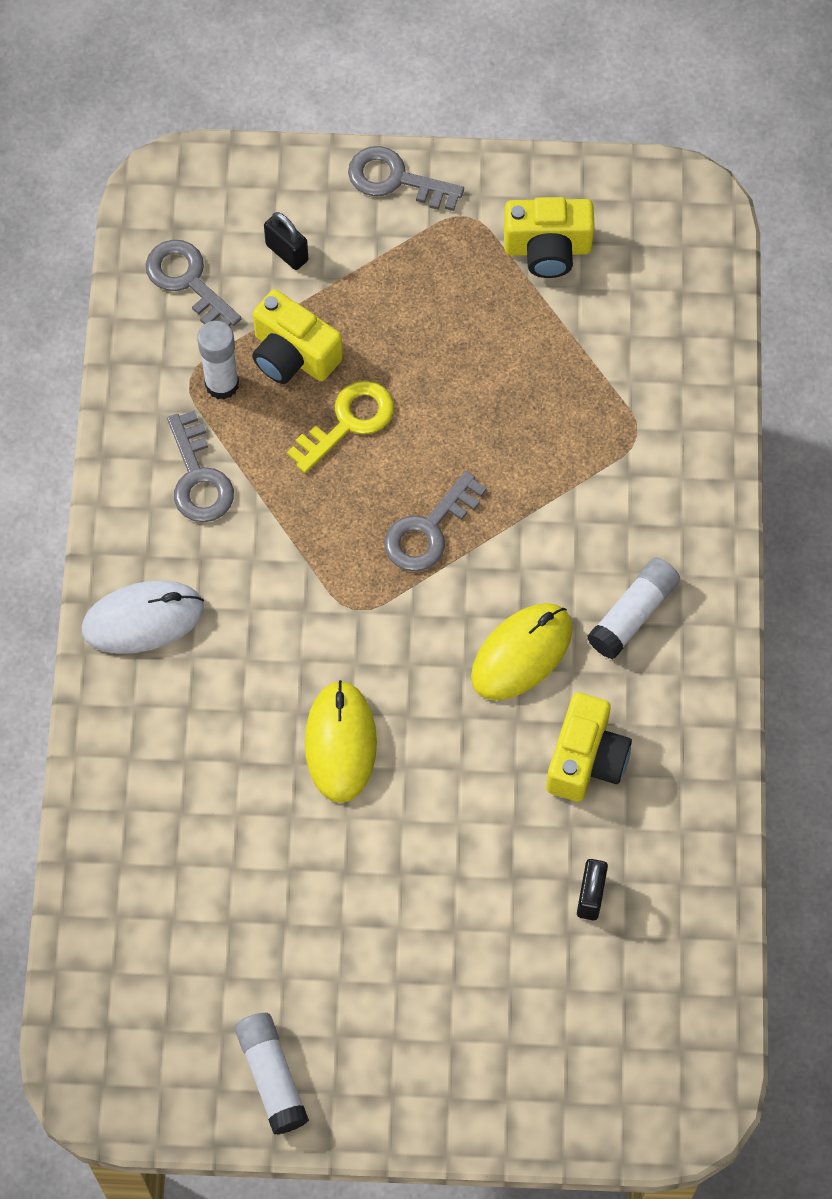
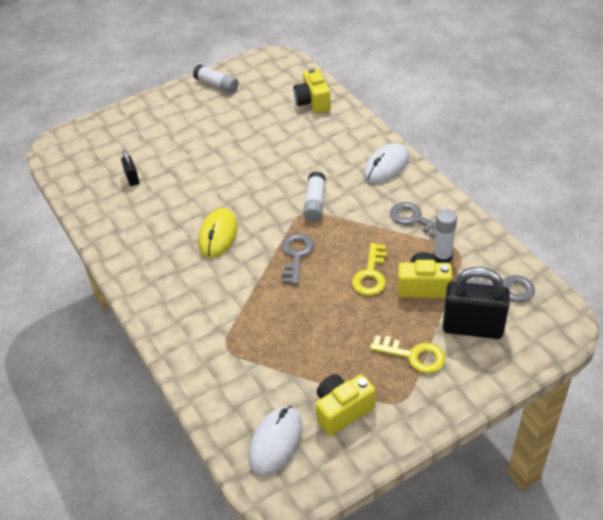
camera: 150 degrees right, 20 degrees down
black padlock [264,212,309,270] -> black padlock [443,267,510,339], size x2.10
yellow mouse [305,680,377,803] -> none
grey key [348,146,464,211] -> none
yellow camera [546,692,632,802] -> yellow camera moved to [293,68,331,113]
white glue stick [587,558,680,659] -> white glue stick moved to [303,171,326,222]
none -> white mouse [249,406,302,476]
none -> yellow key [370,335,445,374]

